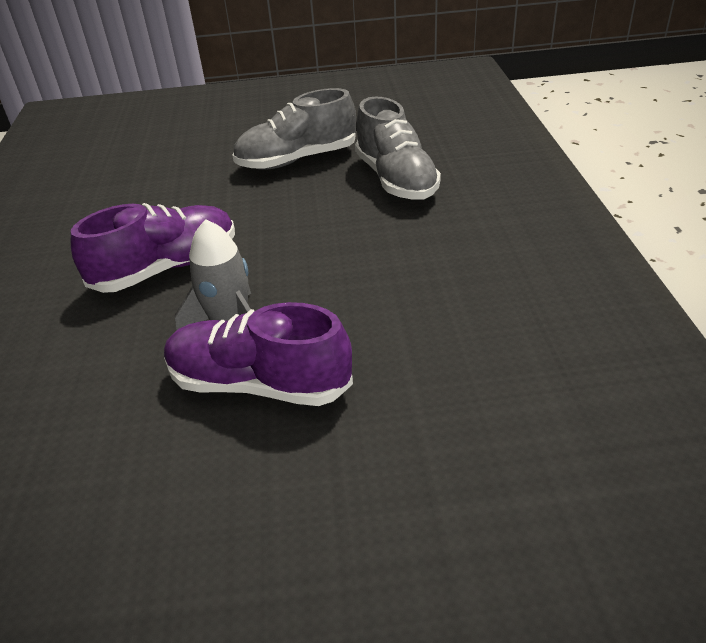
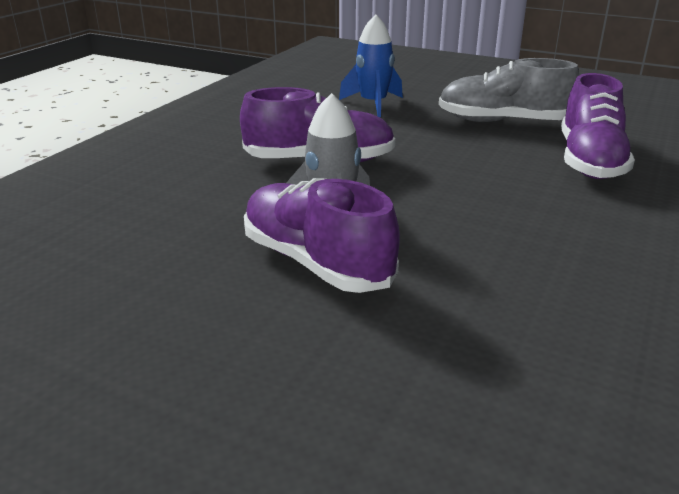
camera: 30 degrees right, 10 degrees down
grey shoe [355,97,441,200] -> purple shoe [561,73,635,179]
none -> blue rocket [339,14,403,117]

